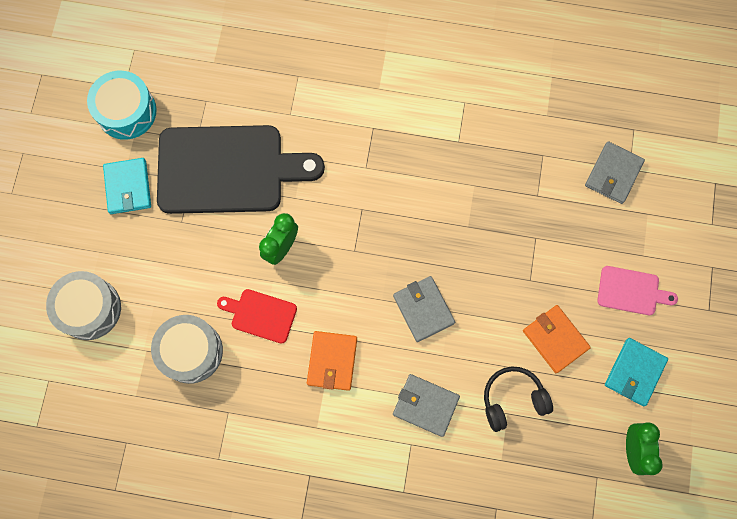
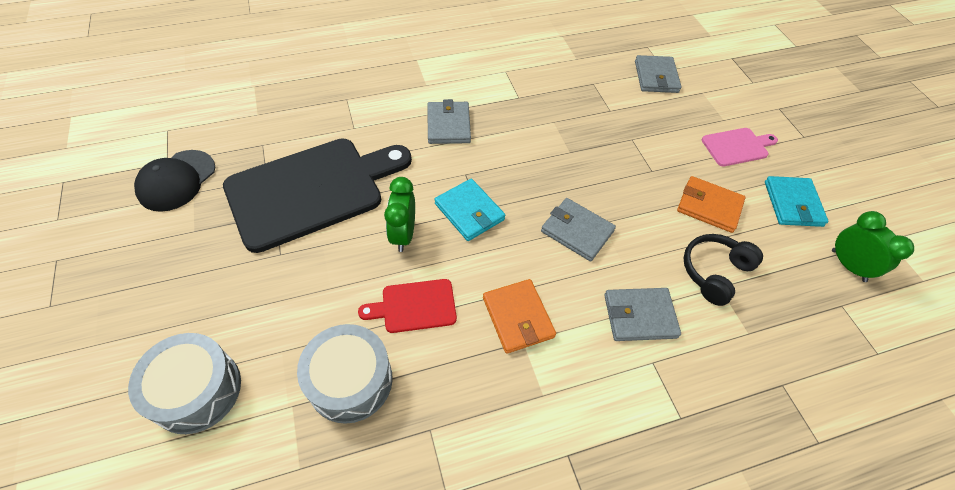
camera: 30 degrees left, 20 degrees down
turquoise drum [87,71,157,140] -> black cap [134,150,215,212]
turquoise wallet [103,158,151,214] -> turquoise wallet moved to [434,179,506,241]
none -> grey wallet [427,99,471,144]

